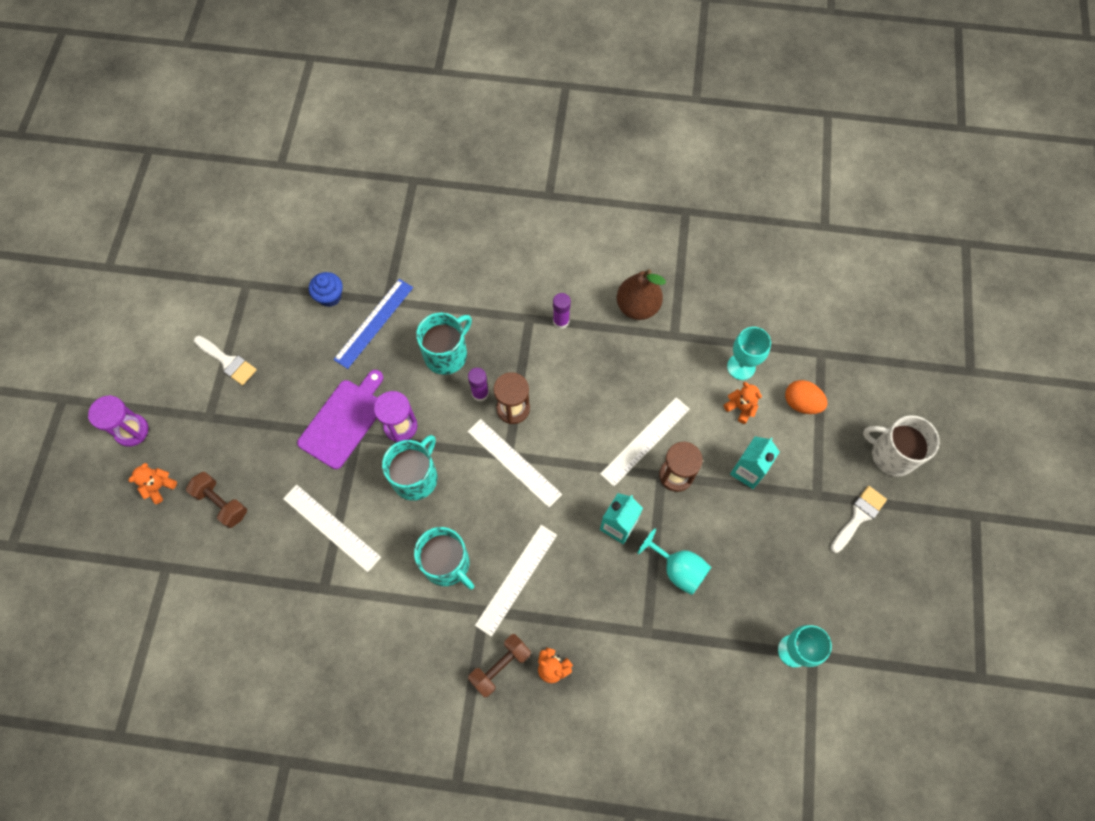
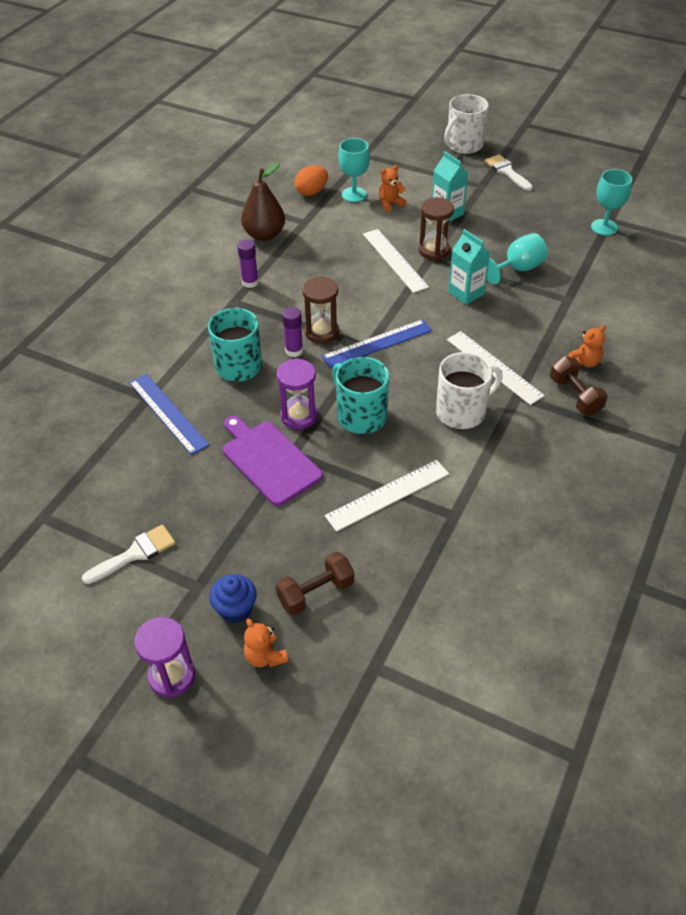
camera: 70 degrees left, 20 degrees down
blue cupcake [309,272,343,307] -> blue cupcake moved to [209,574,257,623]
turquoise mug [414,527,474,590] -> white mug [436,352,503,429]
white ruler [467,419,562,508] -> blue ruler [321,319,432,368]
orange egg [785,380,827,414] -> orange egg moved to [294,165,328,196]

